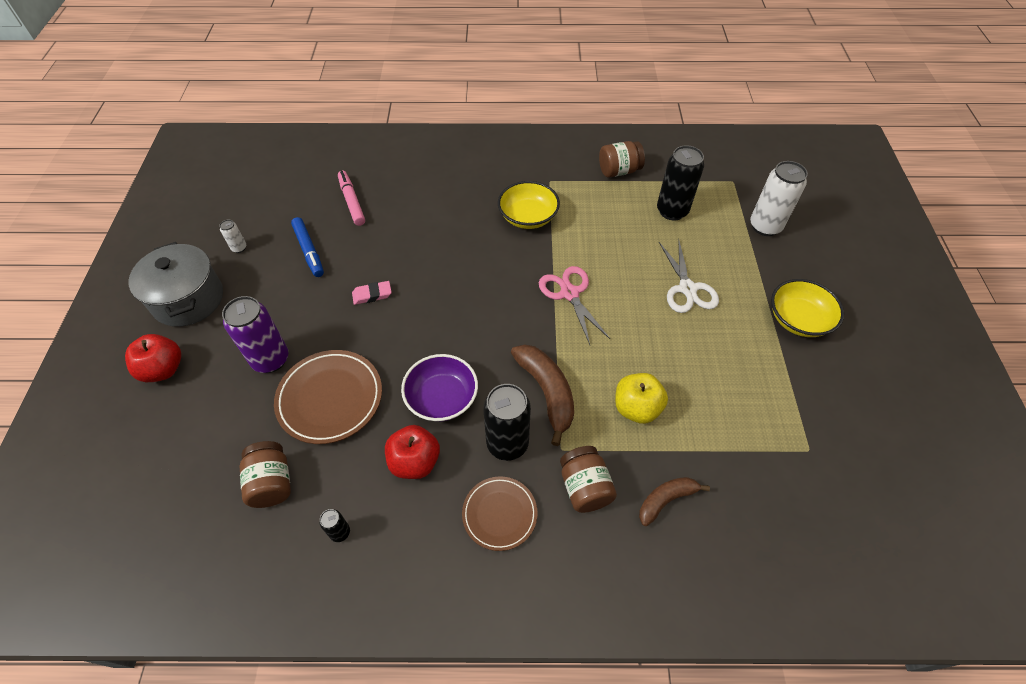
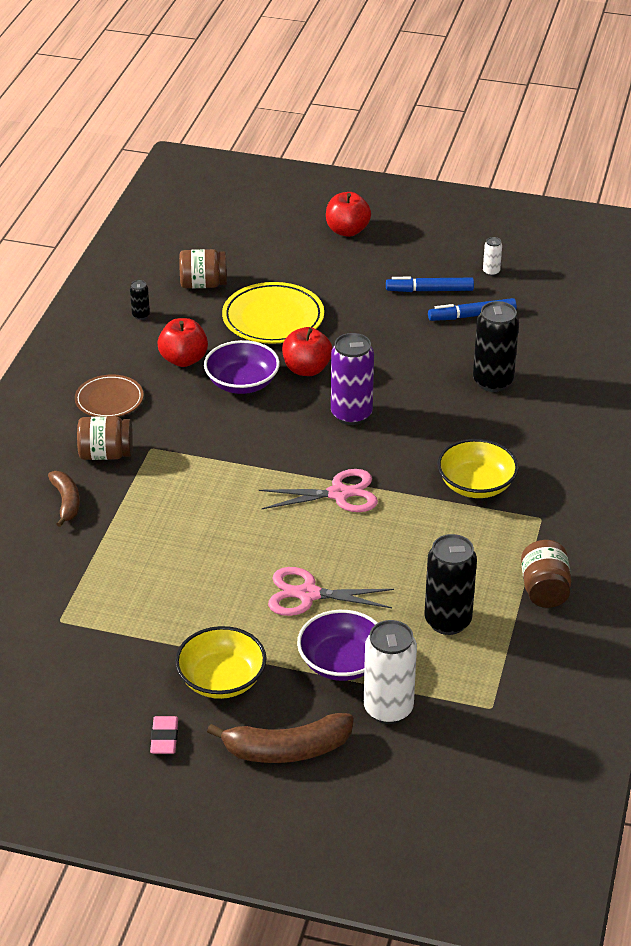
camera: 105 degrees right, 15 degrees down
grey pot [128,242,223,327] -> none
purple can [222,296,288,373] -> purple can moved to [331,333,374,425]
brown plate [274,350,382,444] -> yellow plate [222,282,324,344]
pink marker [338,171,365,226] -> none
pink eraser [352,281,392,305] -> pink eraser moved to [150,716,178,754]
black can [483,384,531,461] -> black can moved to [473,301,519,392]
brown banana [511,344,574,446] -> brown banana moved to [207,713,354,763]
yellow apple [615,373,668,424] -> none
white scissors [659,239,719,313] -> pink scissors [268,567,394,616]
none -> red apple [282,327,333,376]
none -> purple bowl [297,610,378,681]
none -> blue marker [386,277,474,292]

